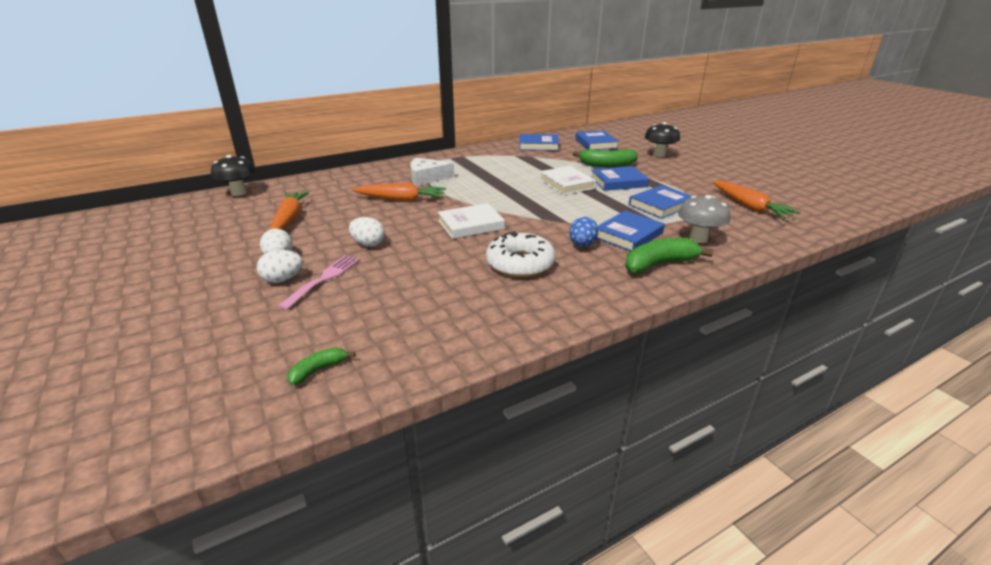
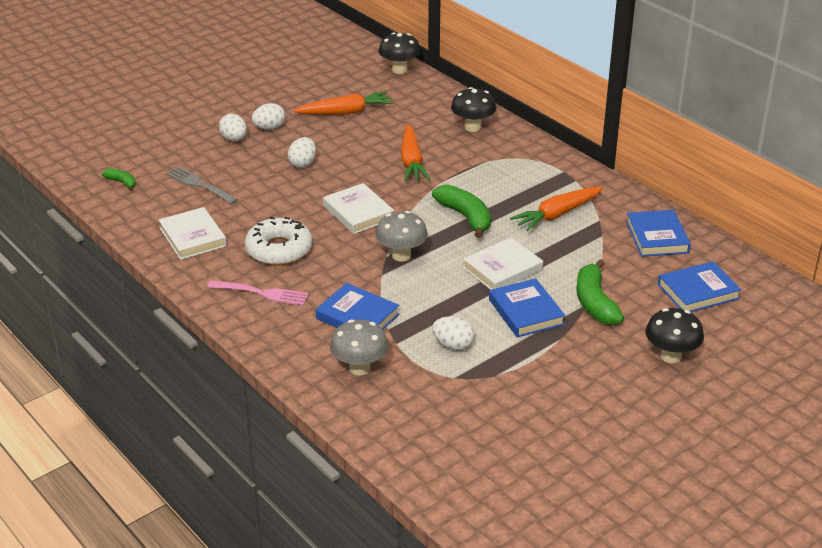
camera: 80 degrees right, 5 degrees up
pink fork [277,255,360,310] -> pink fork moved to [207,281,309,306]
white cheese [410,158,454,186] -> none
blue egg [569,217,599,247] -> none
green banana [625,238,713,274] -> green banana moved to [432,185,491,238]
blue book [629,185,692,219] -> white egg [432,316,475,351]
orange carrot [713,181,801,219] -> orange carrot moved to [510,187,603,231]
none -> white book [159,207,227,260]
none -> grey fork [166,166,238,204]
none -> grey mushroom [375,211,428,262]
none -> black mushroom [451,87,496,132]

